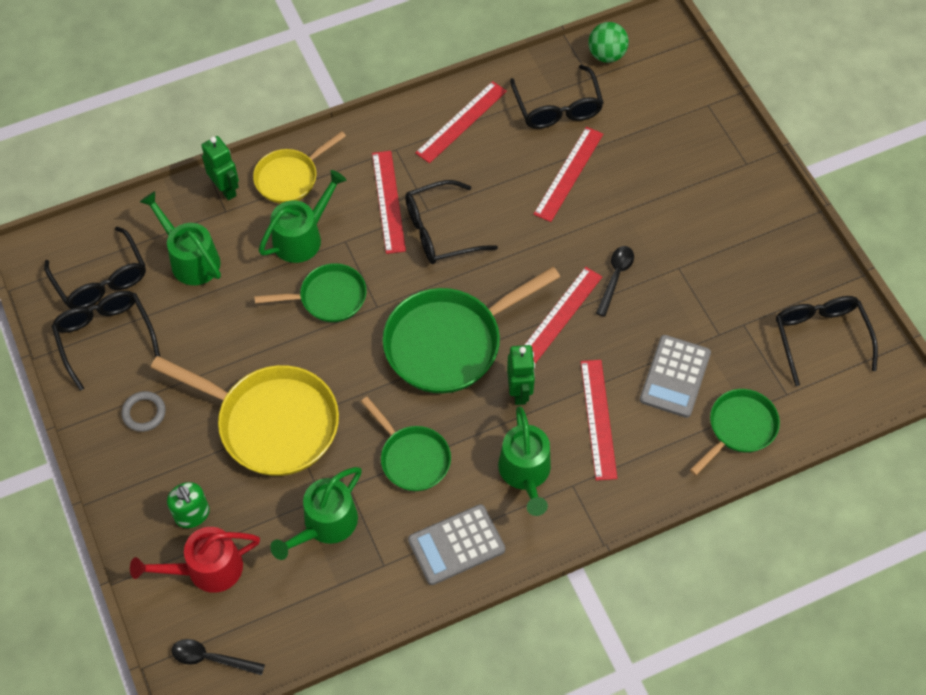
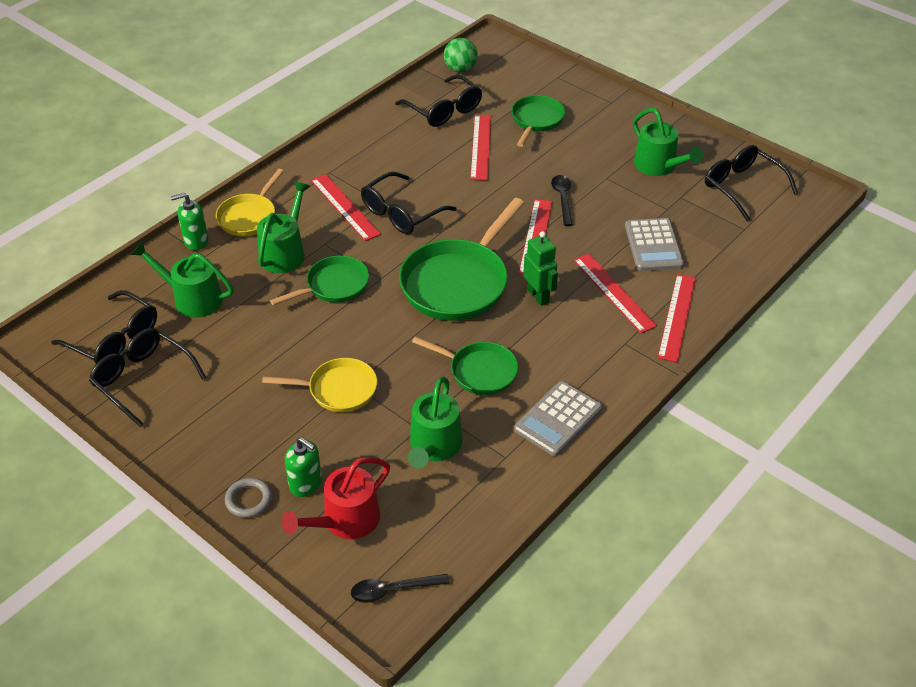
camera: 25 degrees left, 15 degrees down
grey ring [121,391,166,432] -> grey ring moved to [225,478,272,518]
yellow pan [151,356,339,476] -> yellow pan [262,358,377,412], size x0.58
green robot [202,136,239,200] -> green soap dispenser [171,193,208,250]
red ruler [415,81,507,163] -> red ruler moved to [658,274,696,362]
green watering can [498,406,551,516] -> green watering can moved to [633,108,703,176]
green pan [690,389,780,475] -> green pan moved to [512,95,565,147]

